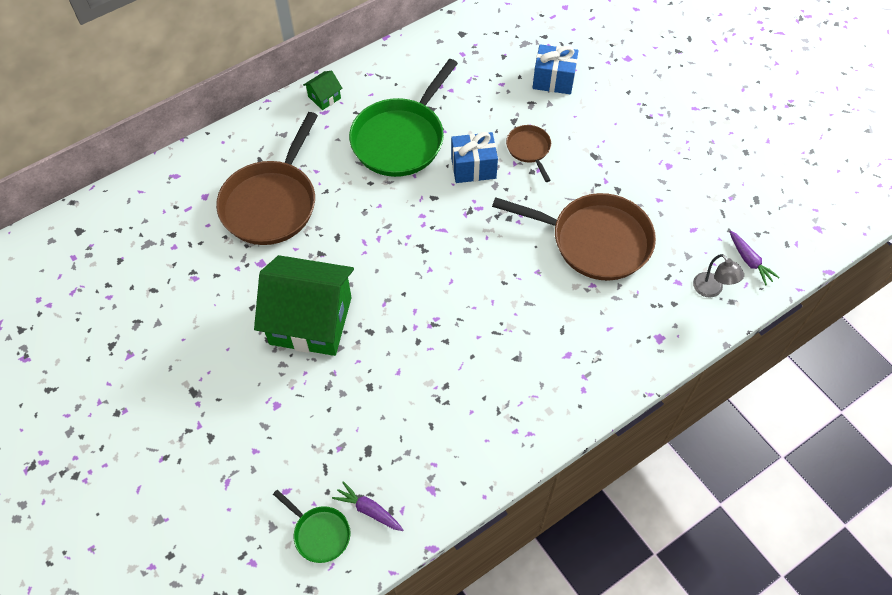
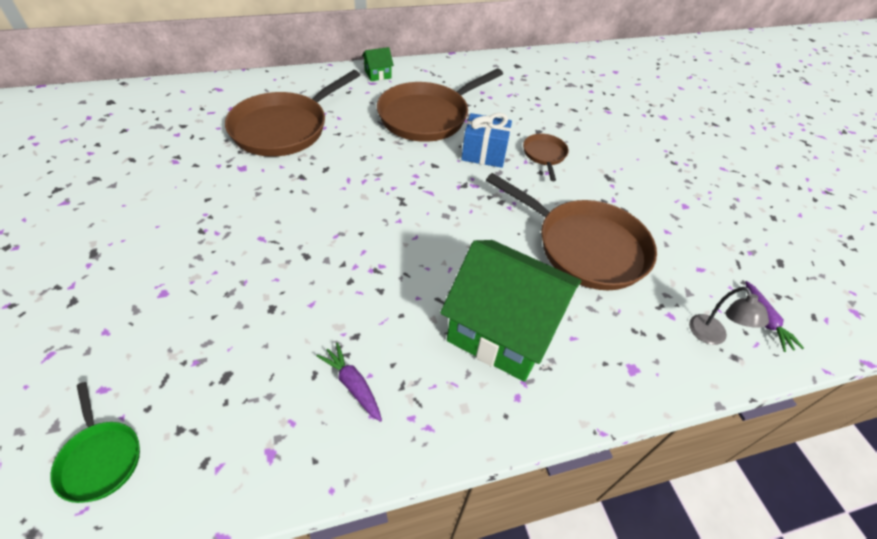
camera: 15 degrees right, 10 degrees down
green house [254,255,354,356] -> green house moved to [440,240,581,382]
purple carrot [332,481,403,531] -> purple carrot moved to [317,343,382,422]
green pan [349,59,458,177] -> brown pan [377,68,503,142]
blue gift [533,44,578,94] -> none

